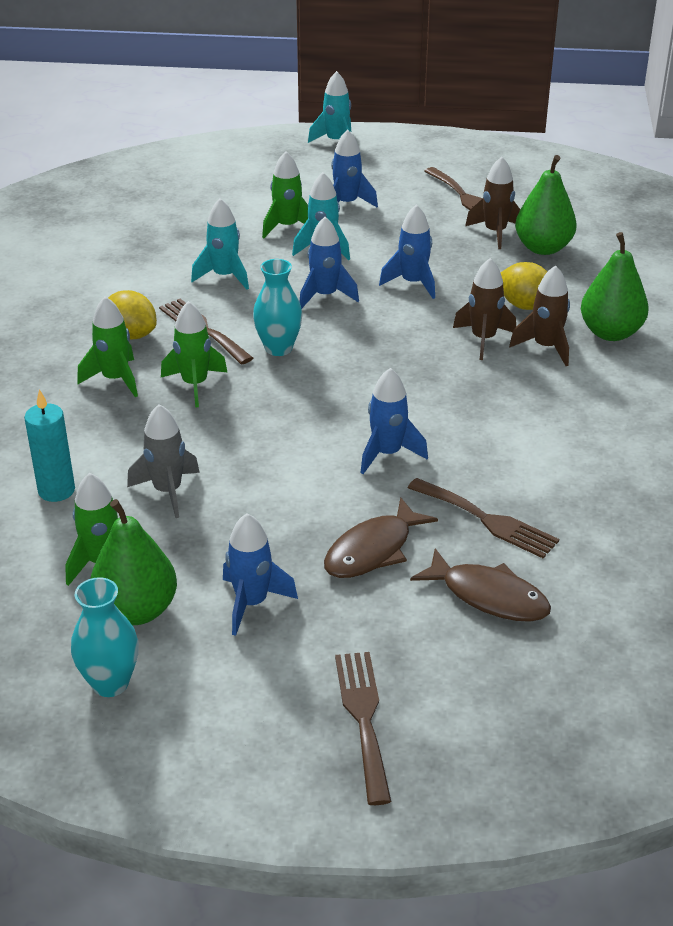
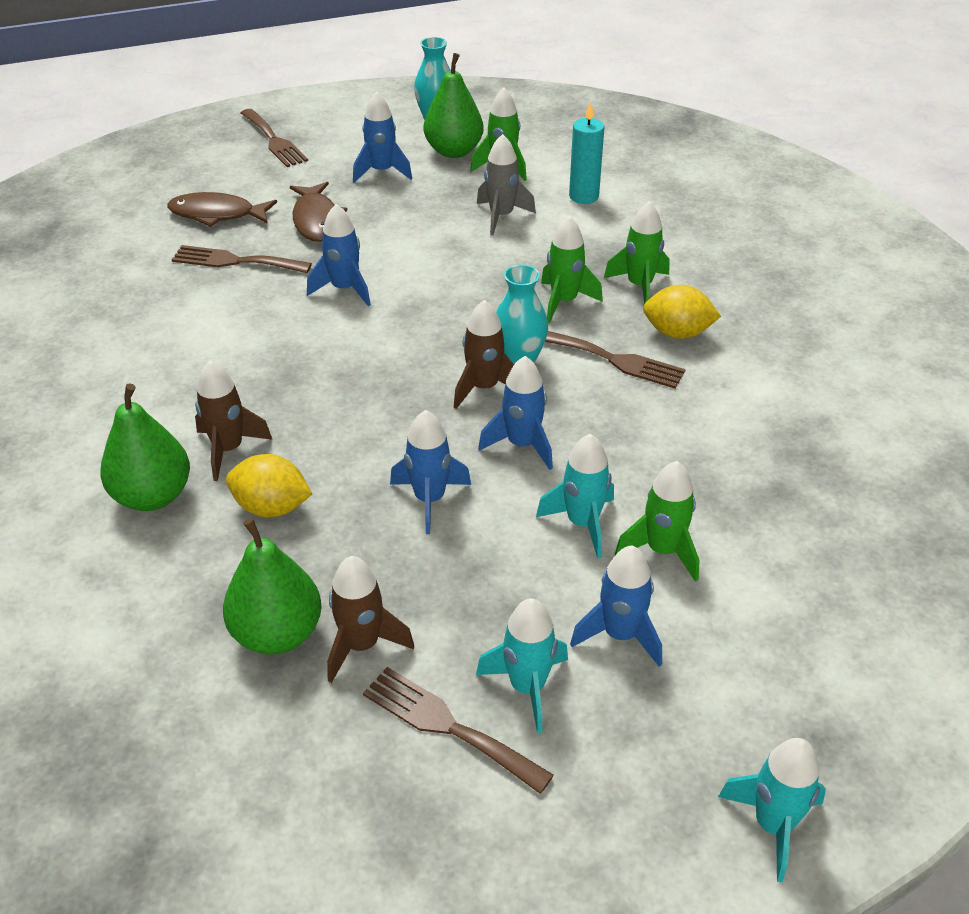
camera: 155 degrees right, 5 degrees up
turquoise rocket [191,198,249,290] -> turquoise rocket moved to [476,598,568,734]
brown fish [324,497,438,578] -> brown fish turned 150 degrees clockwise [290,182,347,242]
brown rocket [453,258,516,360] -> brown rocket moved to [454,300,514,409]

